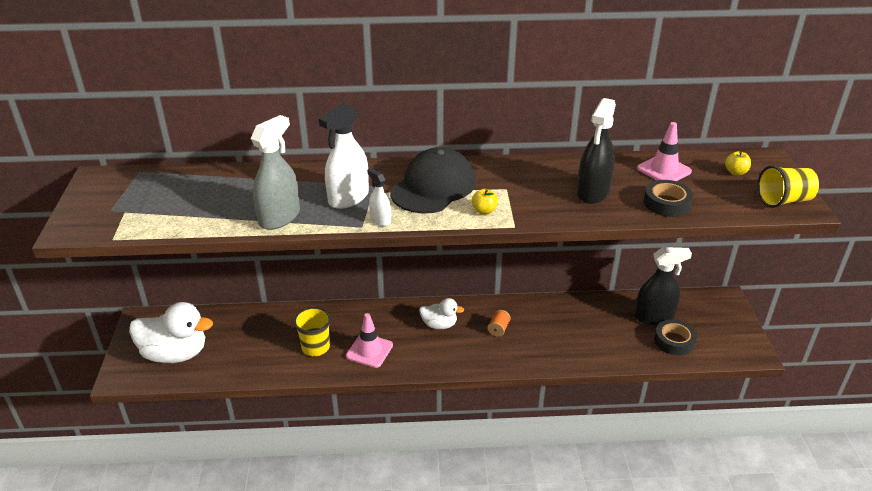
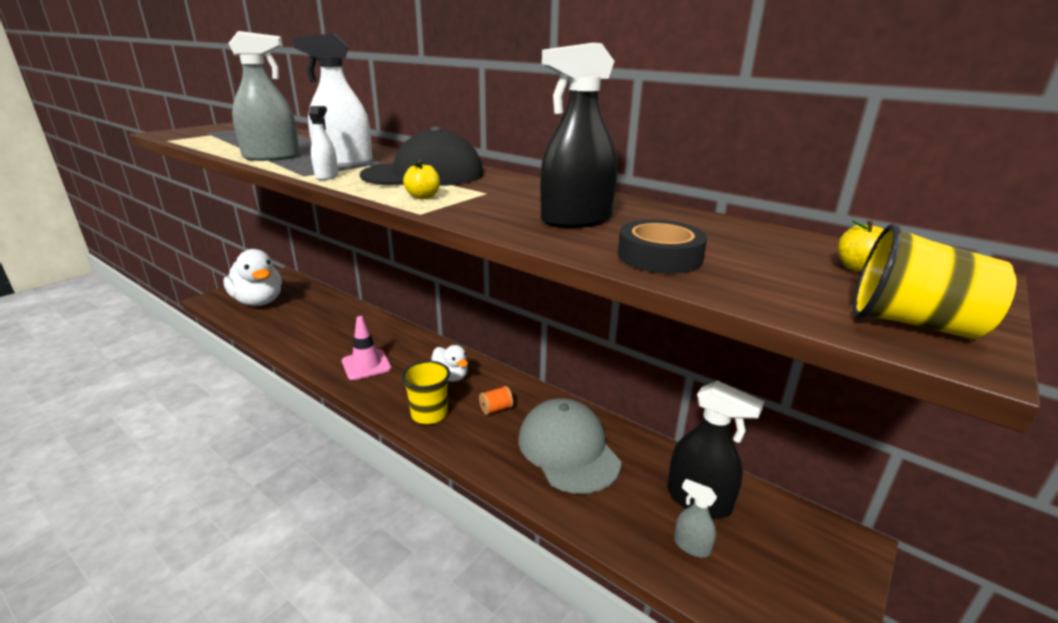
camera: 40 degrees right, 10 degrees down
yellow cup [294,307,331,356] -> yellow cup moved to [402,361,450,424]
pink traffic cone [637,122,692,181] -> none
black tape [654,319,697,356] -> grey spray bottle [674,479,717,558]
none -> grey cap [519,398,621,494]

